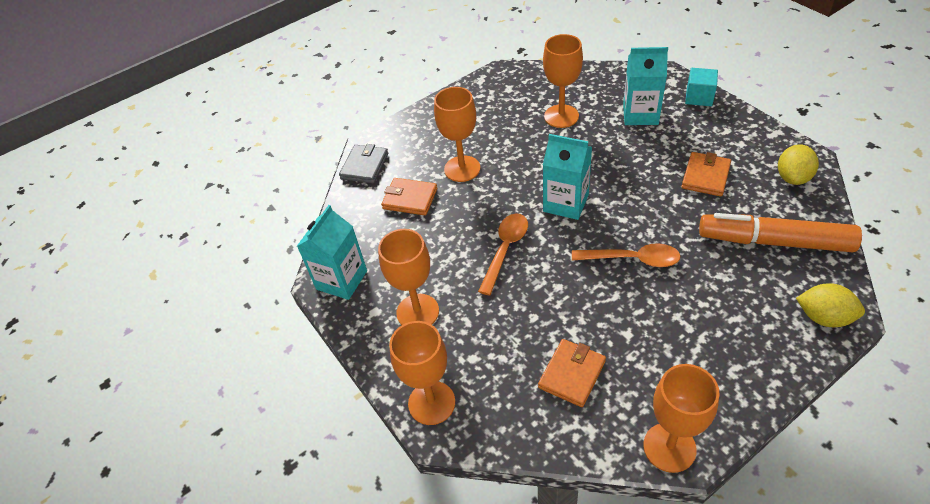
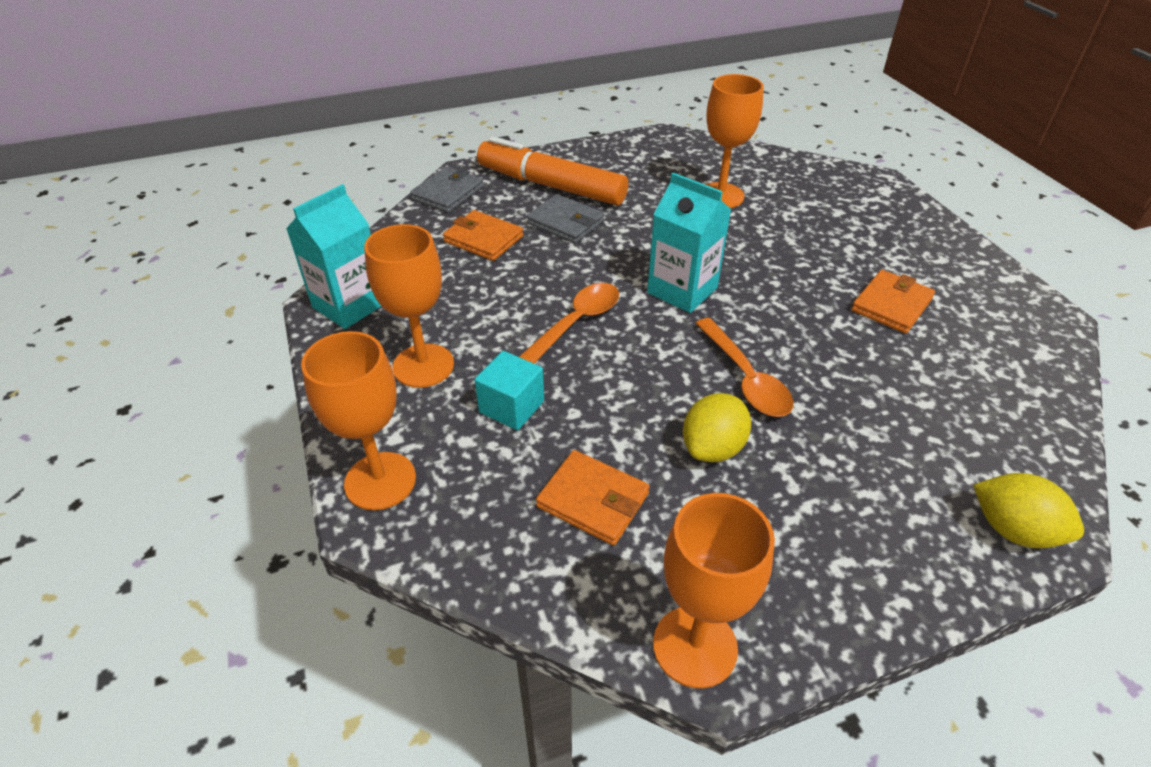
camera: 10 degrees right, 5 degrees down
orange goblet [434,87,480,182] -> grey wallet [527,194,605,244]
orange wallet [538,339,606,407] -> orange wallet turned 75 degrees clockwise [536,450,650,545]
orange spoon [572,243,680,267] -> orange spoon turned 45 degrees clockwise [695,318,793,417]
turquoise carton [623,47,668,125] -> none
turquoise cube [685,68,718,106] -> turquoise cube moved to [475,351,544,430]
orange marker [699,213,862,252] -> orange marker moved to [477,137,628,205]
yellow lemon [778,144,819,185] -> yellow lemon moved to [683,393,751,462]

